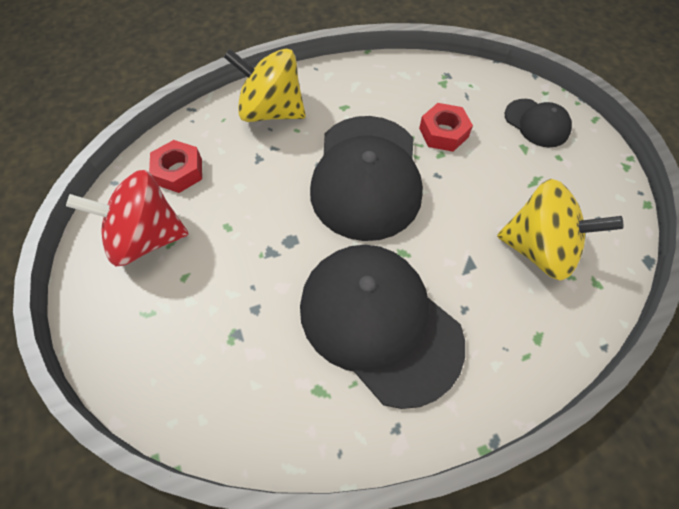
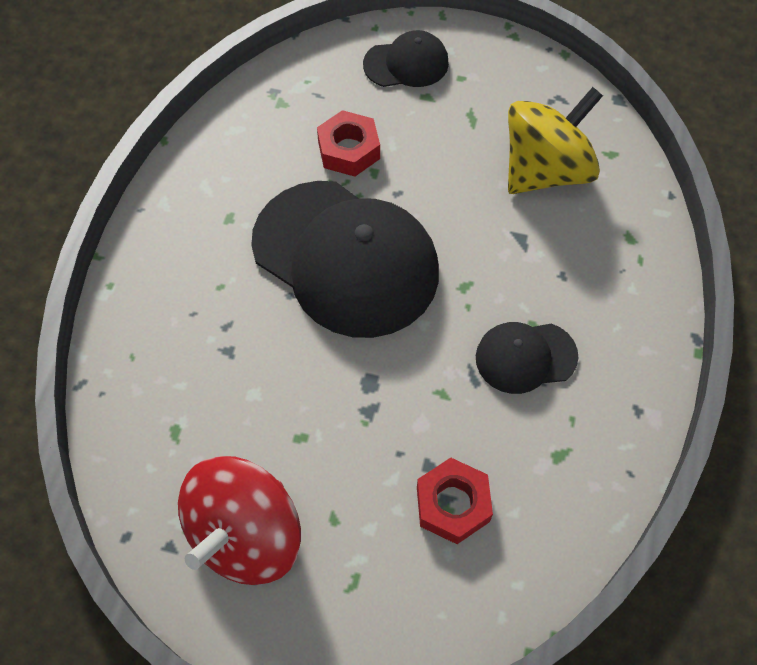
camera: 55 degrees left, 0 degrees up
red nut [149,140,202,193] -> red nut moved to [417,458,493,544]
yellow spinning top [224,48,306,122] -> none
black cap [300,245,465,409] -> black cap [476,322,579,394], size x0.48

